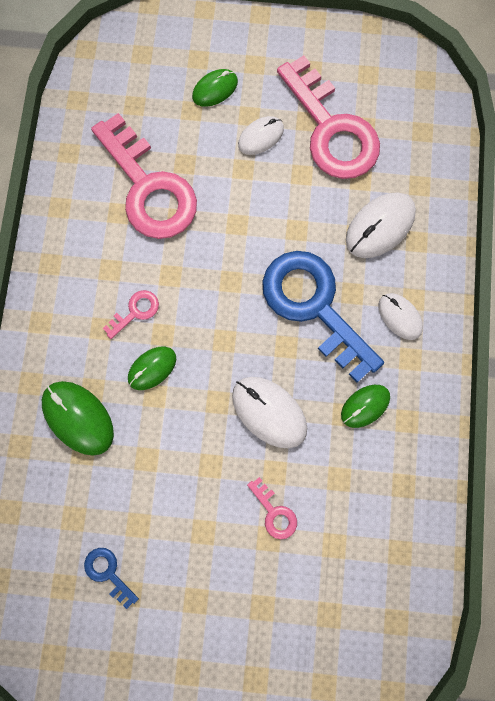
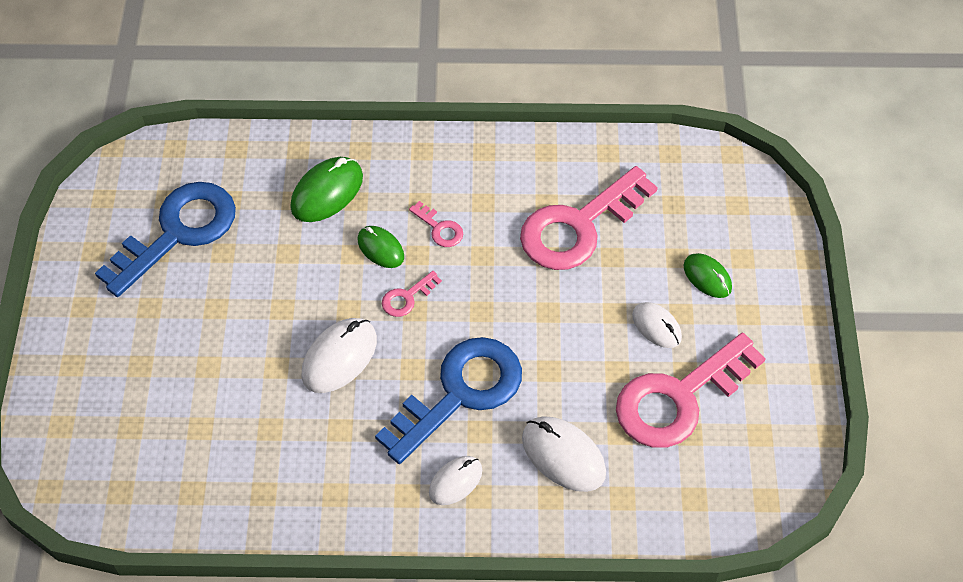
camera: 85 degrees right, 20 degrees down
blue key [84,548,139,609] -> blue key [95,182,236,297], size x2.41
pink key [247,477,297,539] -> pink key moved to [382,271,442,317]
green mouse [341,385,390,428] -> none

